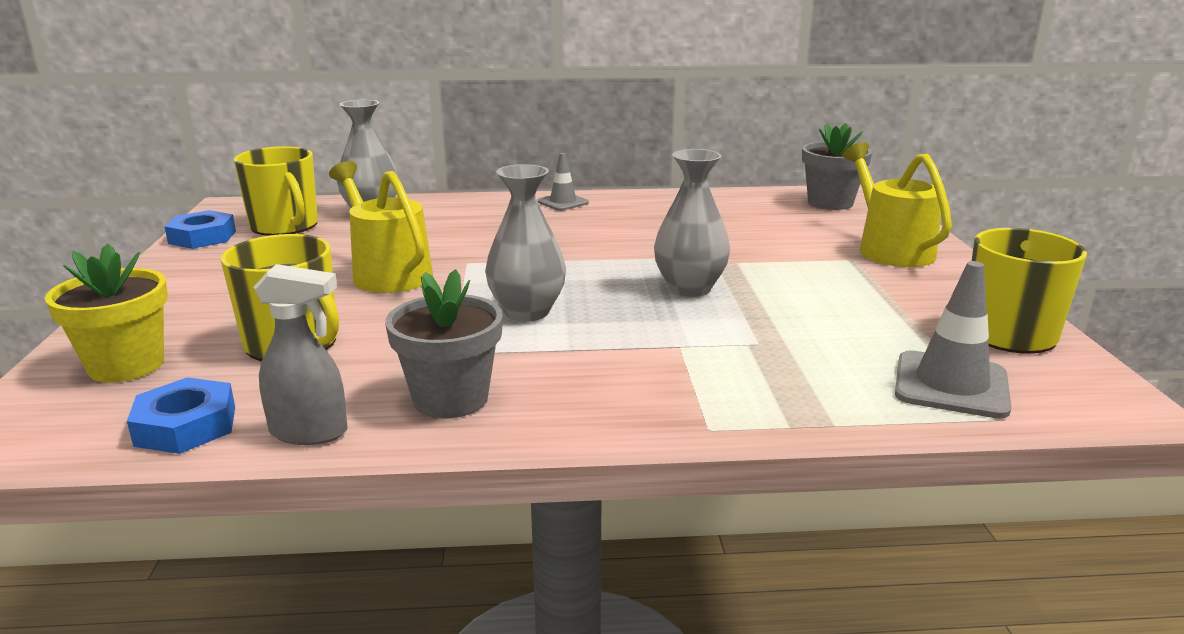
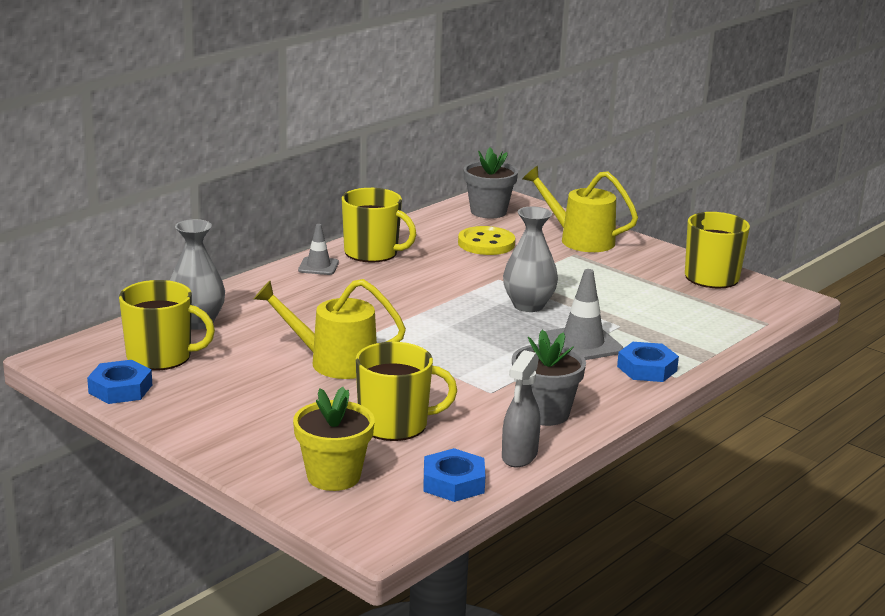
camera: 45 degrees left, 0 degrees up
grey spray bottle [253,264,348,445] -> grey spray bottle turned 150 degrees clockwise [502,350,541,467]
grey vase [485,164,566,321] -> none
grey traffic cone [895,261,1012,419] -> grey traffic cone moved to [545,269,623,360]
none -> yellow mug [342,188,416,263]
none -> yellow button [458,226,515,255]
none -> blue nut [617,342,679,382]

